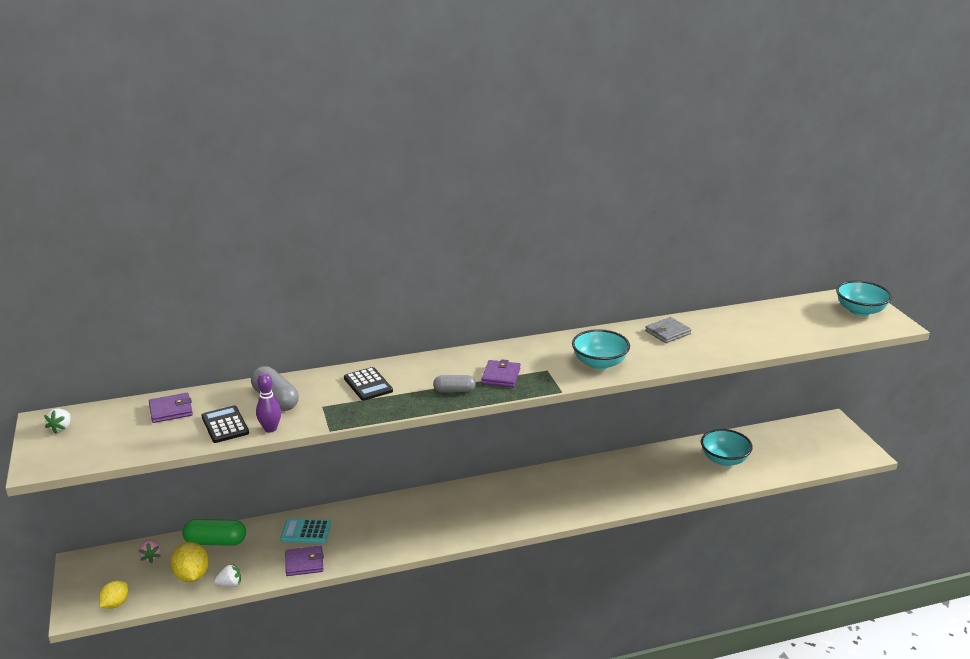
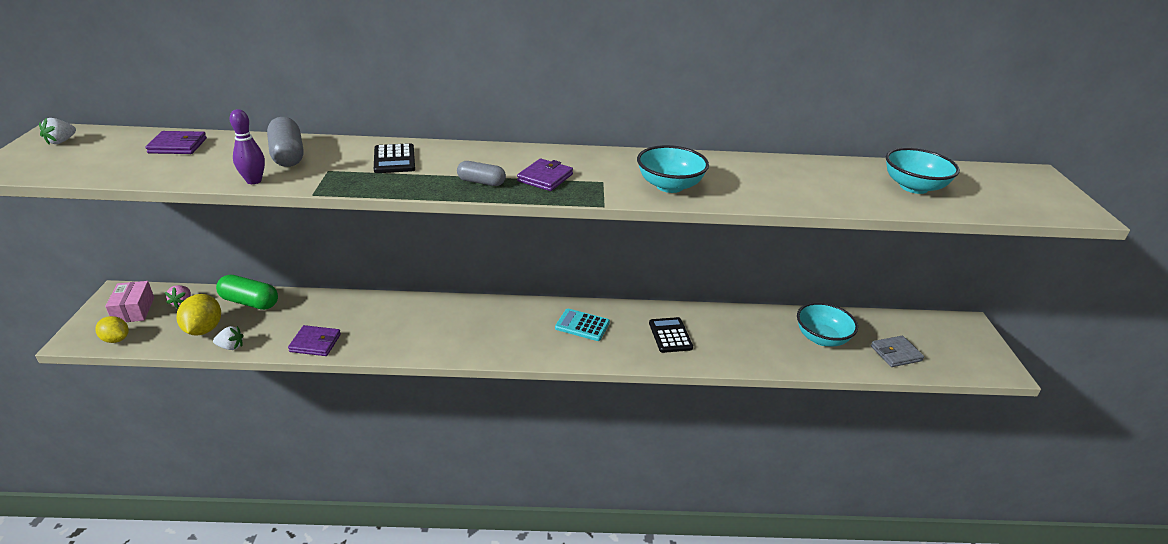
camera: 15 degrees right, 5 degrees up
yellow lemon [99,581,128,609] -> yellow lemon turned 75 degrees clockwise [95,316,129,343]
black calculator [202,405,249,443] -> black calculator moved to [649,317,693,353]
turquoise calculator [280,518,331,543] -> turquoise calculator moved to [555,309,610,341]
grey wallet [645,317,691,343] -> grey wallet moved to [871,336,924,367]
turquoise bowl [836,281,892,316] -> turquoise bowl moved to [886,148,960,194]
none -> pink box [105,281,154,322]

